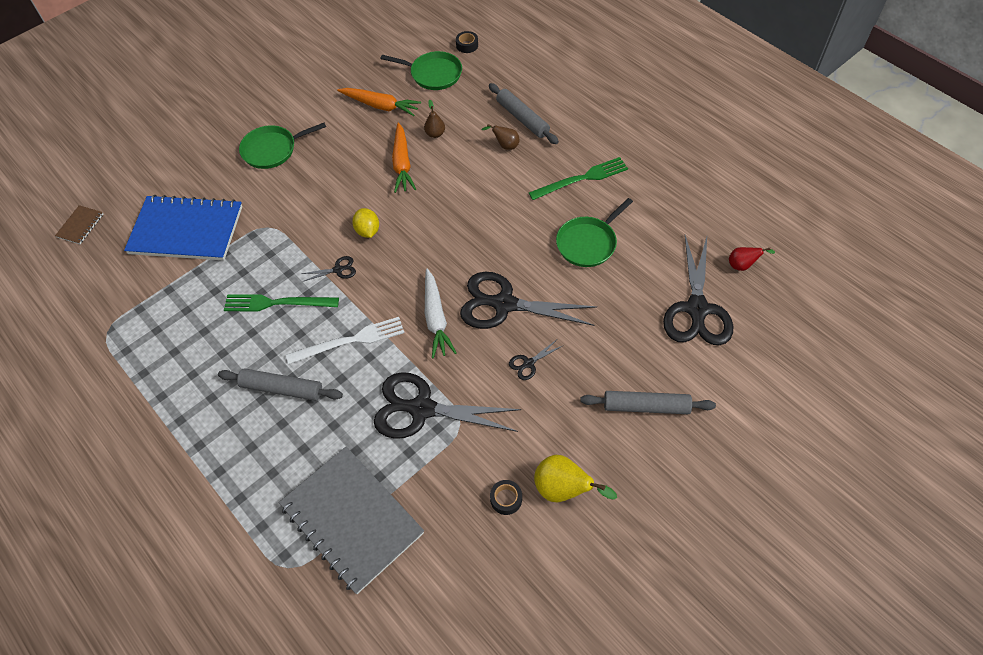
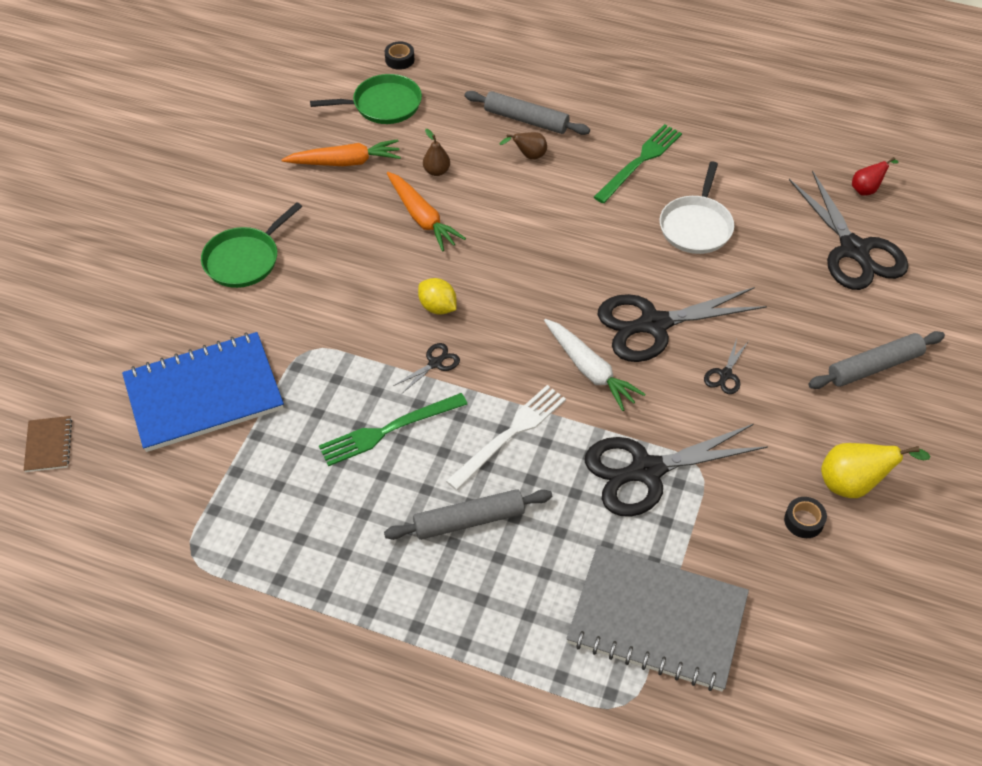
camera: 30 degrees left, 5 degrees down
green pan [556,198,633,267] -> white pan [660,161,734,254]

